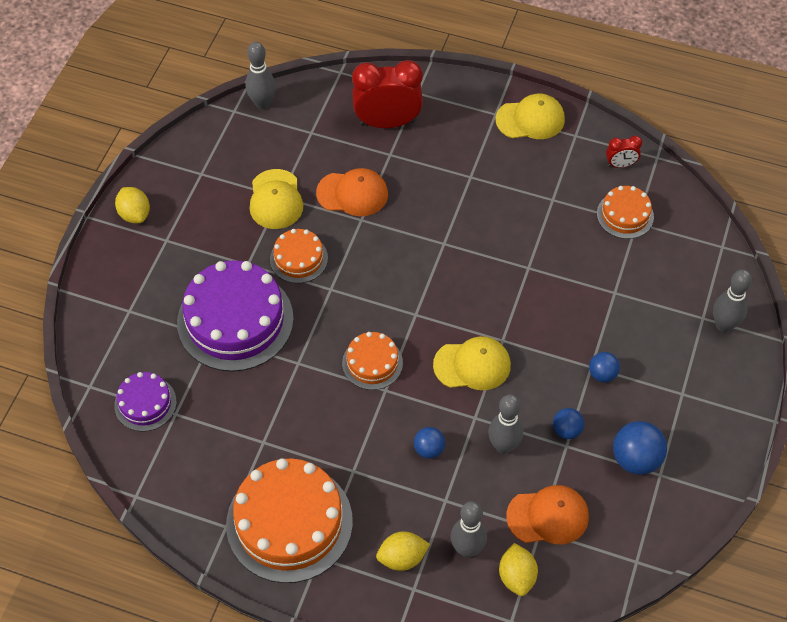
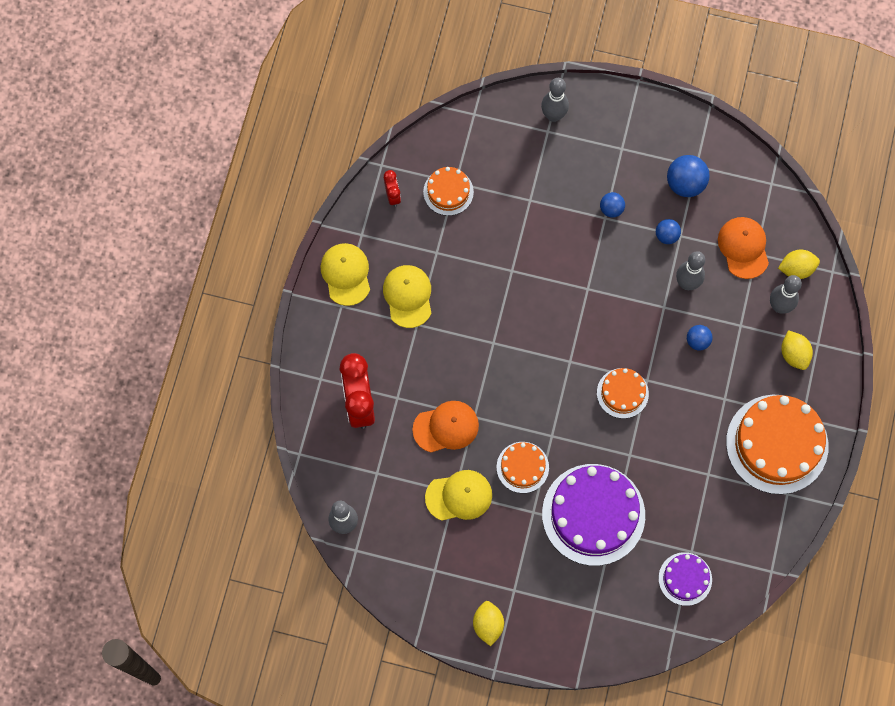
camera: 95 degrees left, 15 degrees up
yellow lemon [115,187,150,223] -> yellow lemon turned 60 degrees counterclockwise [473,601,504,646]
orange cap [316,168,388,216] -> orange cap turned 75 degrees clockwise [412,401,479,452]
yellow cap [433,336,511,390] -> yellow cap moved to [383,265,431,328]

